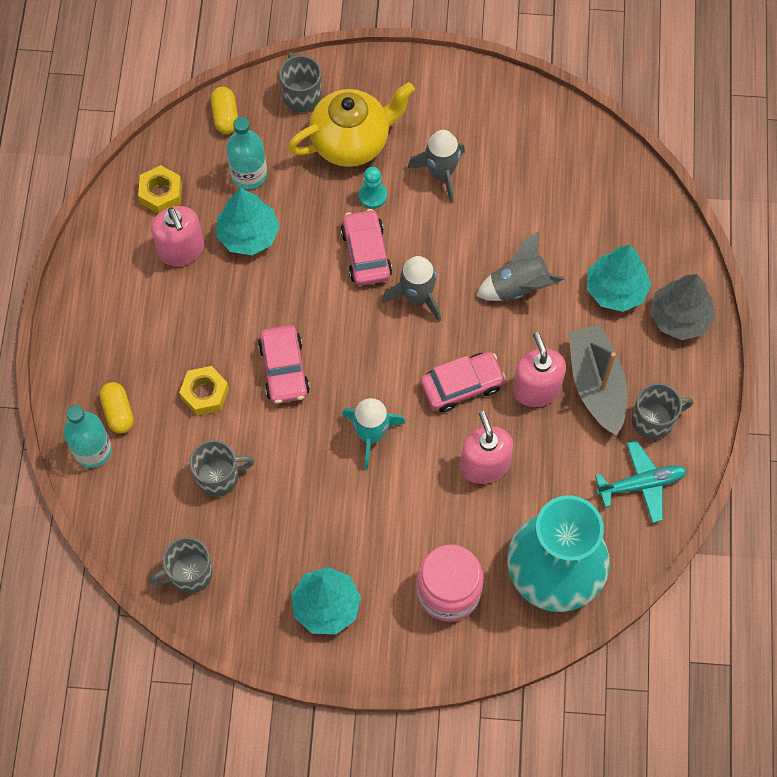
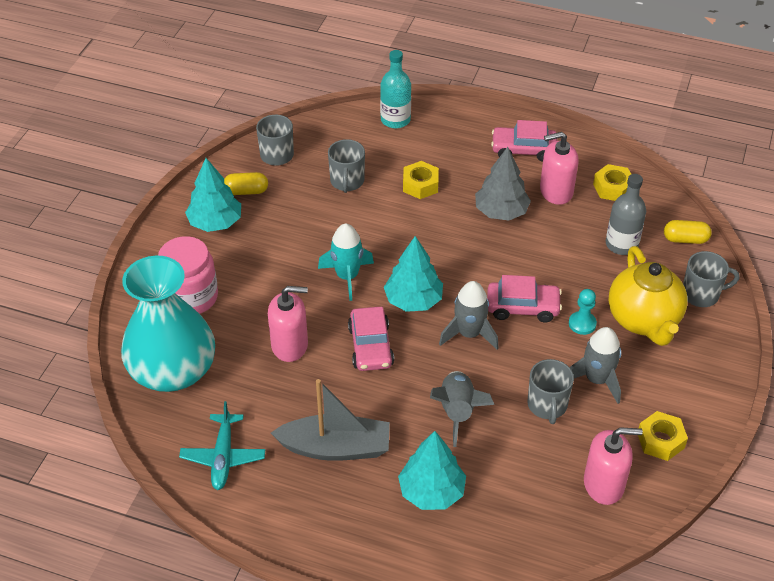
camera: 105 degrees right, 20 degrees down
yellow capsule [100,382,134,433] -> yellow capsule moved to [224,172,268,195]
turquoise tree [216,187,280,255] -> turquoise tree moved to [384,236,443,312]
turquoise bottle [226,117,267,189] -> grey bottle [606,174,646,255]
pink car [258,325,310,404] -> pink car moved to [491,120,557,162]
pink soap dispenser [513,332,566,407] -> pink soap dispenser moved to [584,427,643,505]
grey mug [632,383,693,440] -> grey mug moved to [528,359,574,424]
grey tree [650,274,715,340] -> grey tree moved to [475,147,531,221]
none -> yellow nut [638,411,688,461]

